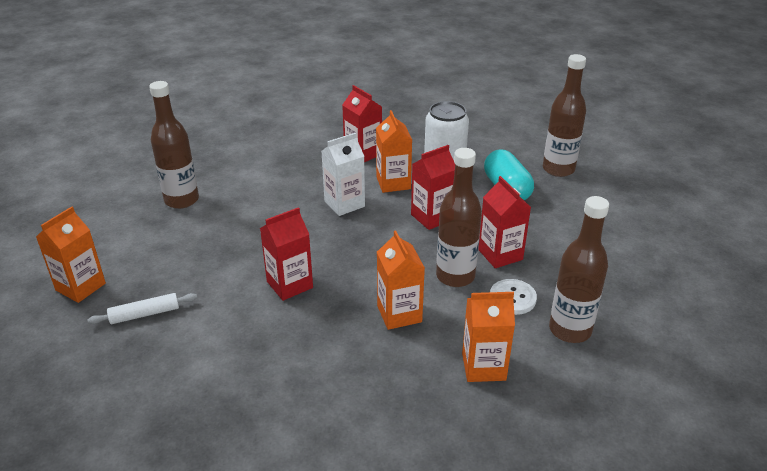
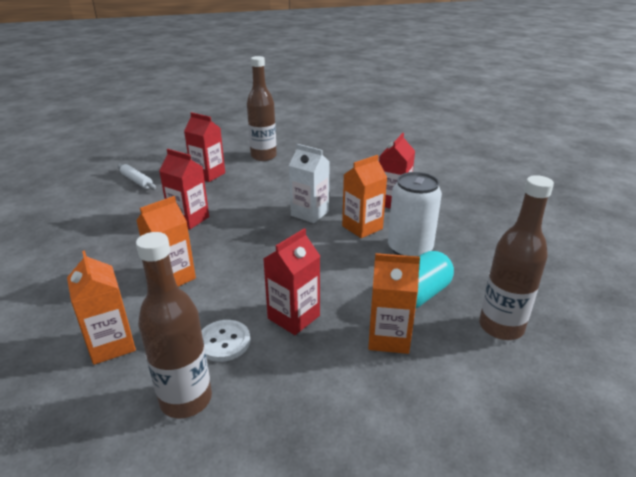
camera: 65 degrees right, 5 degrees down
orange carton [36,207,106,303] -> orange carton moved to [368,253,420,354]
red carton [411,145,455,230] -> red carton moved to [184,112,225,182]
brown bottle [436,148,482,287] -> none

